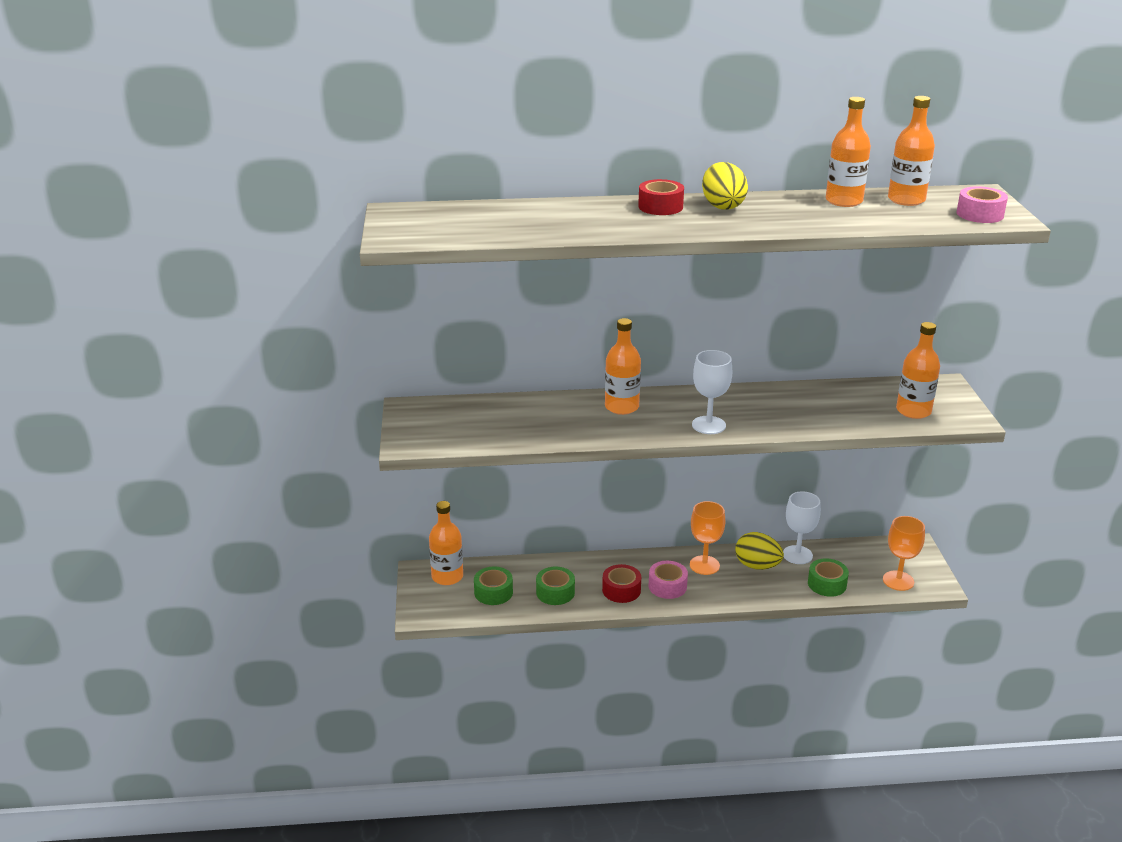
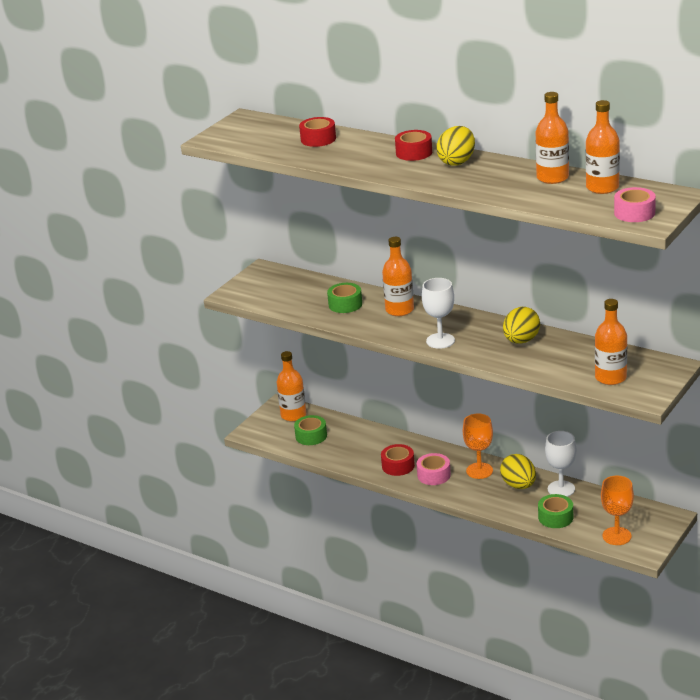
camera: 40 degrees right, 0 degrees up
green tape [536,567,575,605] -> green tape moved to [327,283,362,313]
none -> red tape [299,117,336,147]
none -> yellow egg [503,307,540,344]

